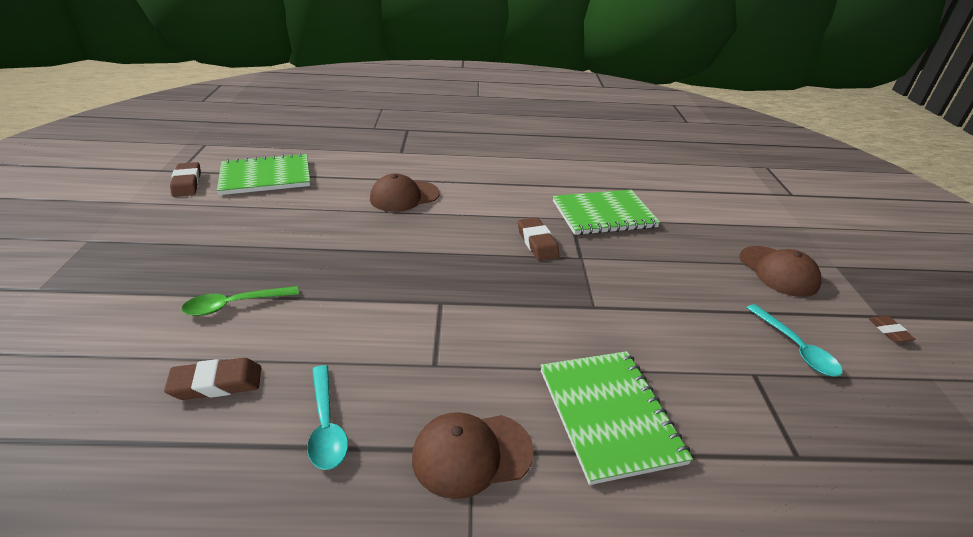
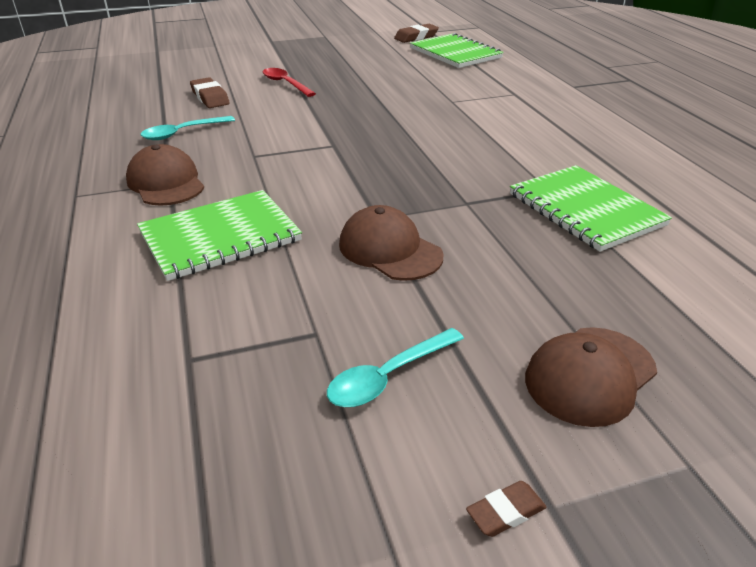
camera: 75 degrees right, 0 degrees up
green spoon [181,286,299,316] -> red spoon [263,68,316,97]
brown cap [370,174,439,212] -> brown cap moved to [339,205,444,281]
brown eraser [518,217,560,261] -> none

